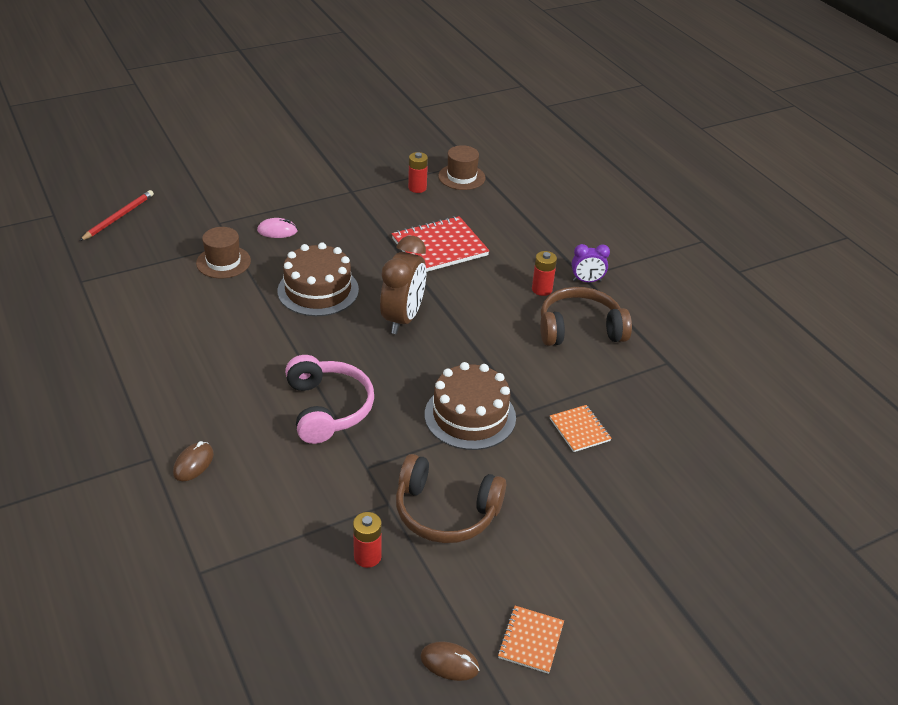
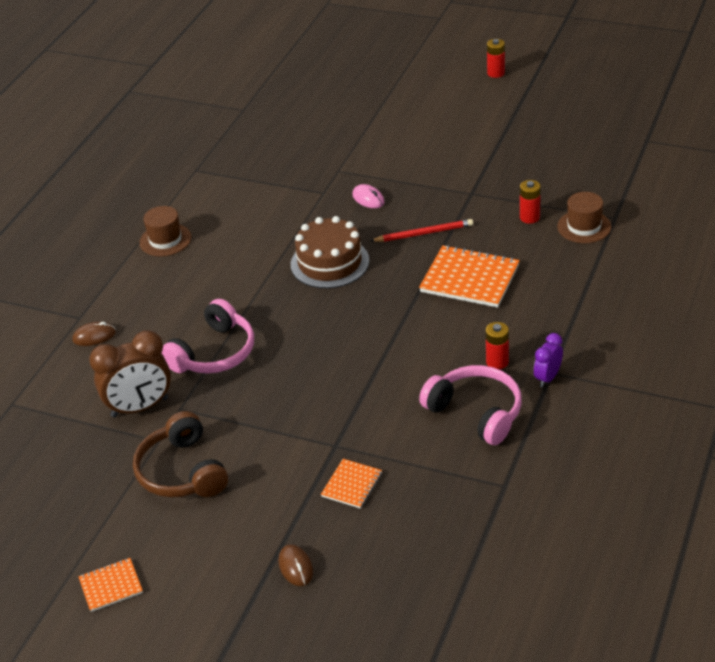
camera: 55 degrees right, 0 degrees up
red pencil [79,190,154,241] -> red pencil moved to [370,219,473,242]
brown hat [196,227,251,278] -> brown hat moved to [139,206,191,256]
red battery [353,512,382,568] -> red battery moved to [487,39,505,78]
brown clock [380,236,426,334] -> brown clock moved to [89,331,171,417]
red notebook [392,216,490,272] -> orange notebook [419,245,520,308]
brown mouse [420,641,479,681] -> brown mouse moved to [279,544,313,586]
brown cake [425,362,516,450] -> none
brown headphones [540,287,632,346] -> pink headphones [419,365,522,445]
purple clock [572,244,610,282] -> purple clock turned 75 degrees clockwise [534,333,563,387]

